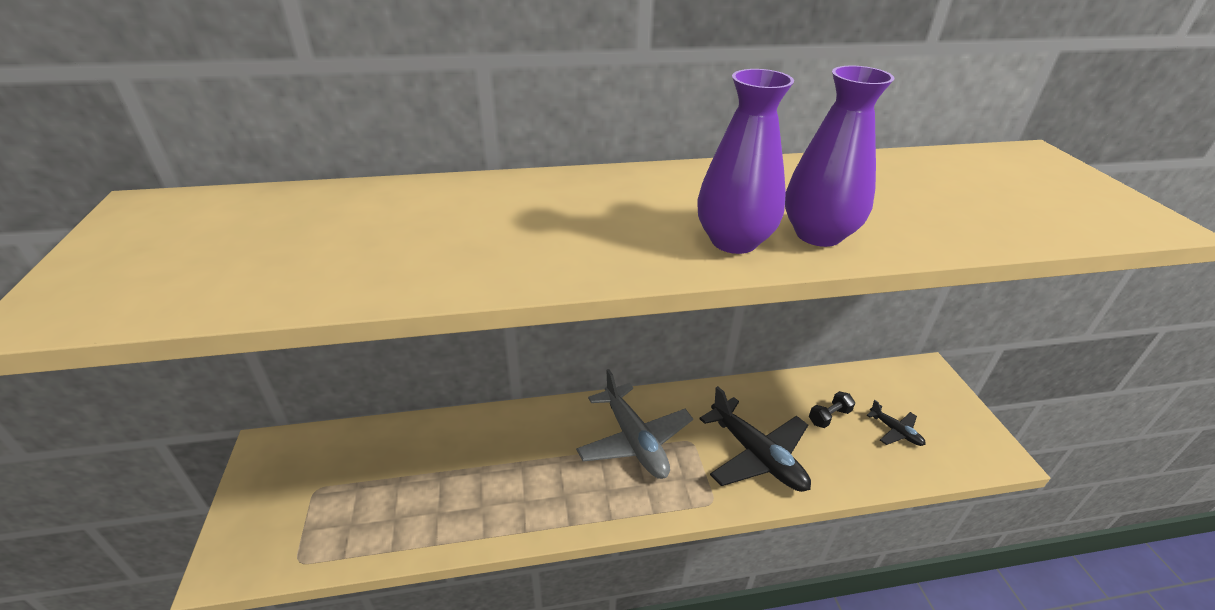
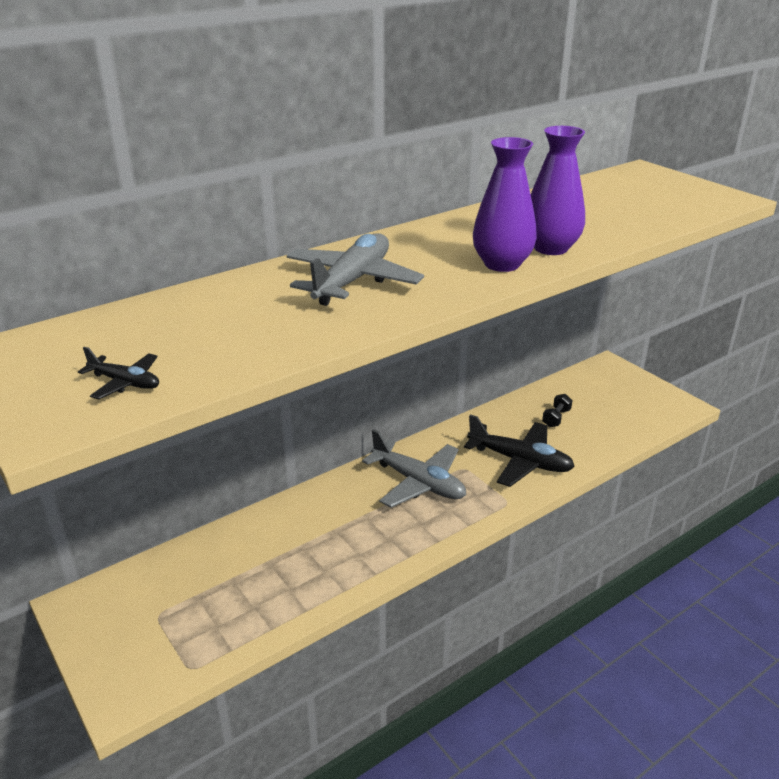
camera: 25 degrees left, 5 degrees down
black plane [866,400,926,446] -> black plane moved to [78,347,159,399]
none -> grey plane [287,233,424,306]

